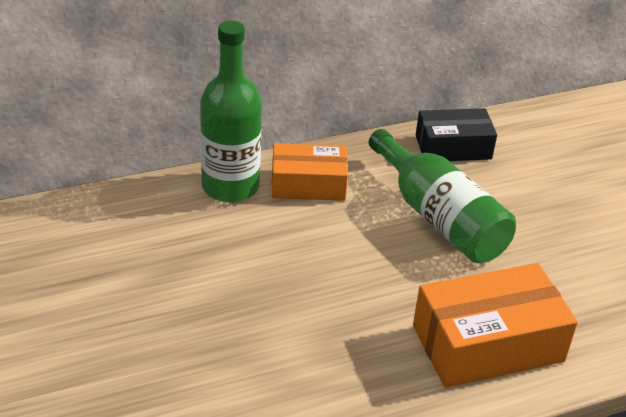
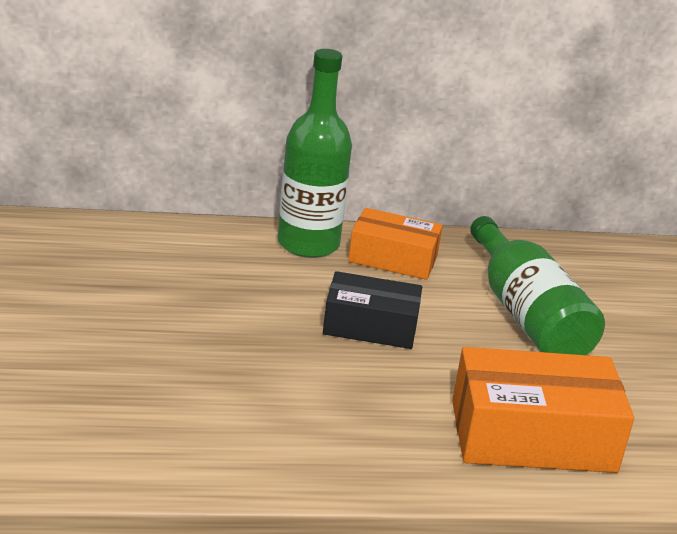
camera: 15 degrees right, 10 degrees down
black box [416,108,497,161] -> black box moved to [323,271,422,349]

